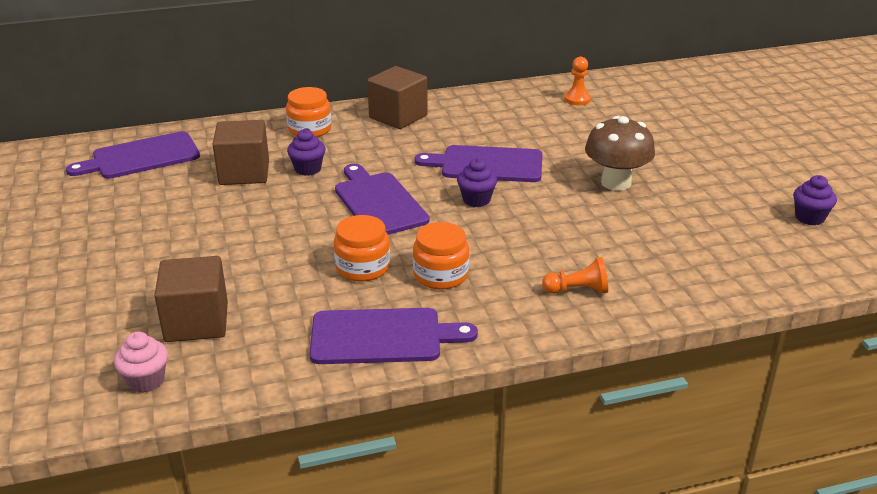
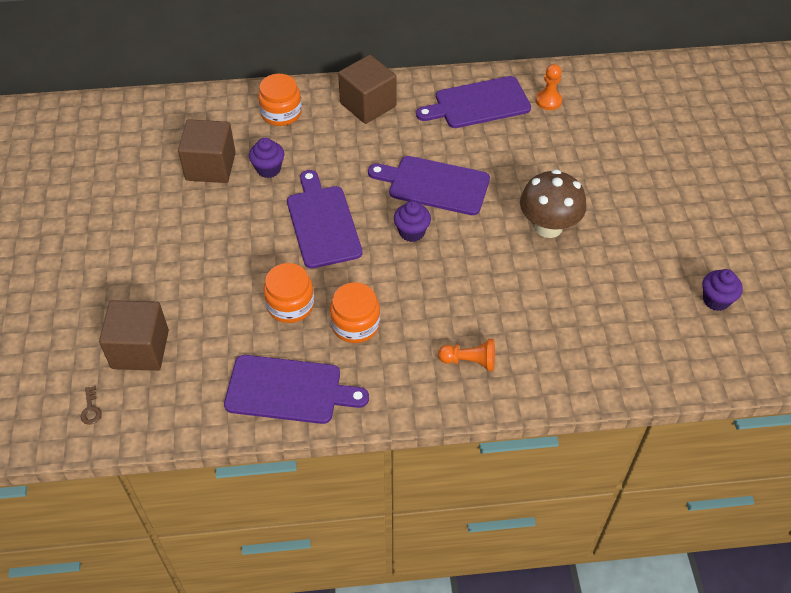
camera: 10 degrees right, 20 degrees up
purple cutting board [66,131,200,179] -> purple cutting board moved to [416,76,531,128]
pink cupcake [114,332,168,393] -> brown key [81,386,102,425]

